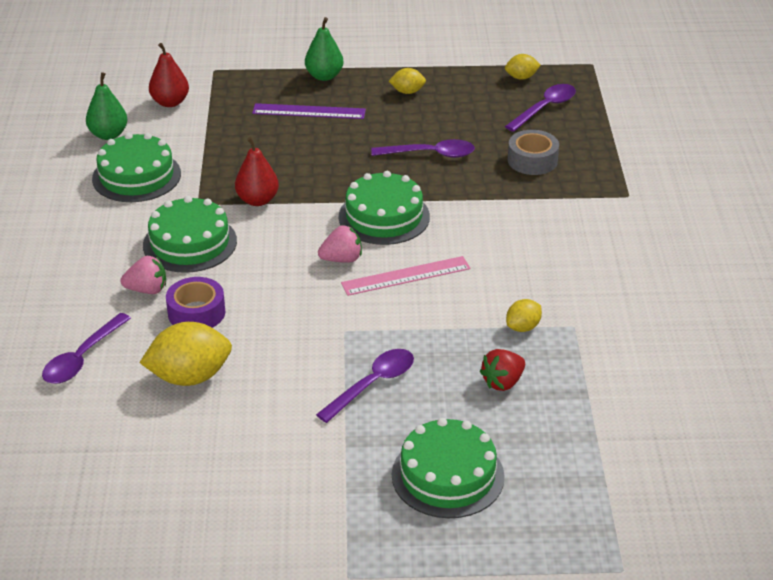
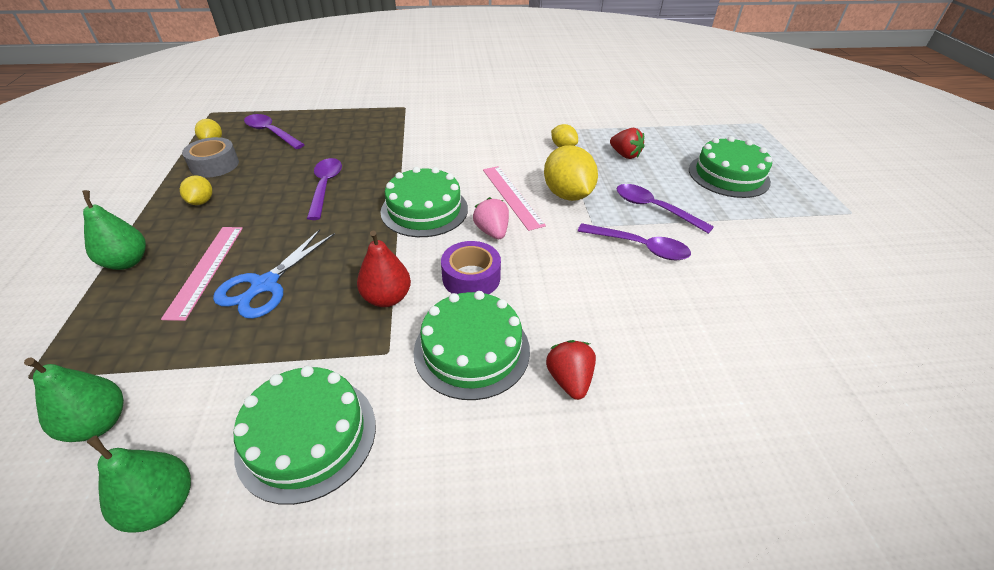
camera: 95 degrees left, 5 degrees up
purple spoon [42,313,131,384] -> purple spoon moved to [578,223,691,260]
pink strawberry [120,256,166,294] -> red strawberry [546,340,596,400]
yellow lemon [139,322,232,386] -> yellow lemon moved to [544,145,598,201]
red pear [149,43,189,107] -> green pear [24,357,124,442]
purple tape [166,277,225,328] -> purple tape moved to [441,241,501,294]
purple ruler [252,103,366,119] -> pink ruler [161,227,243,321]
grey tape [508,130,559,175] -> grey tape moved to [182,137,239,178]
none -> blue scissors [213,229,335,319]

